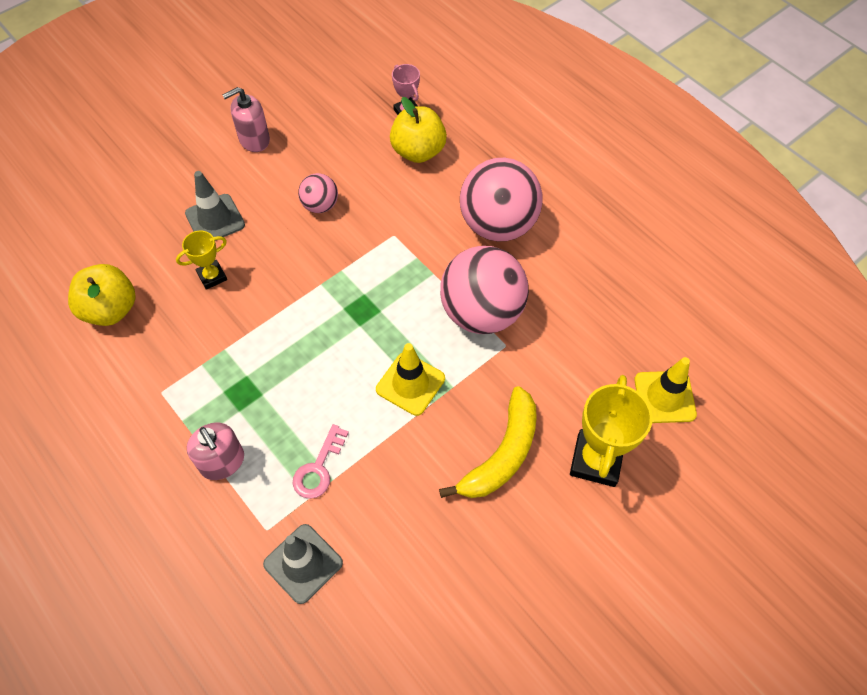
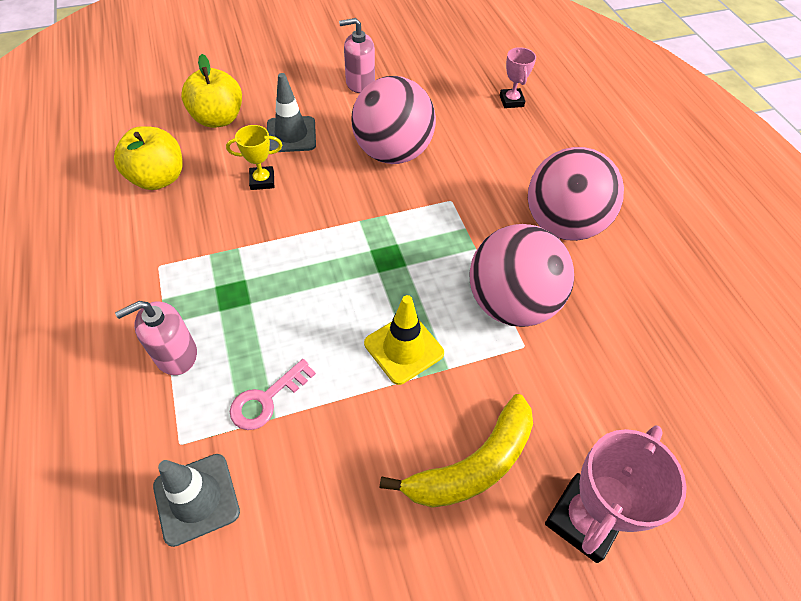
camera: 20 degrees right, 5 degrees down
pink soap dispenser [187,422,244,480] -> pink soap dispenser turned 75 degrees clockwise [115,301,197,375]
pink ball [298,173,338,213] -> pink ball [352,76,436,164], size x2.03
yellow apple [390,97,447,163] -> yellow apple moved to [181,54,242,128]
yellow trophy [570,375,653,487] -> pink trophy [545,426,687,563]
yellow traffic cone [634,357,697,423] -> none

